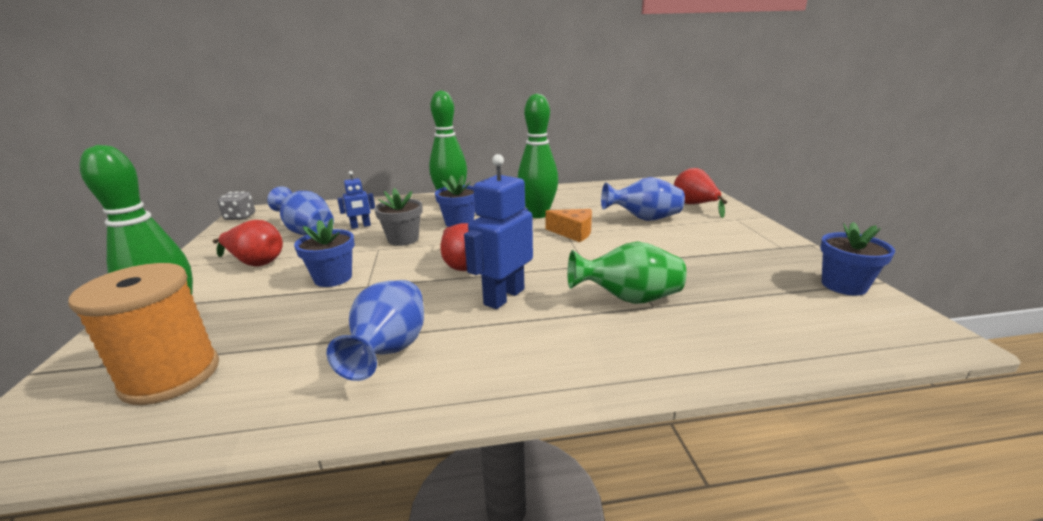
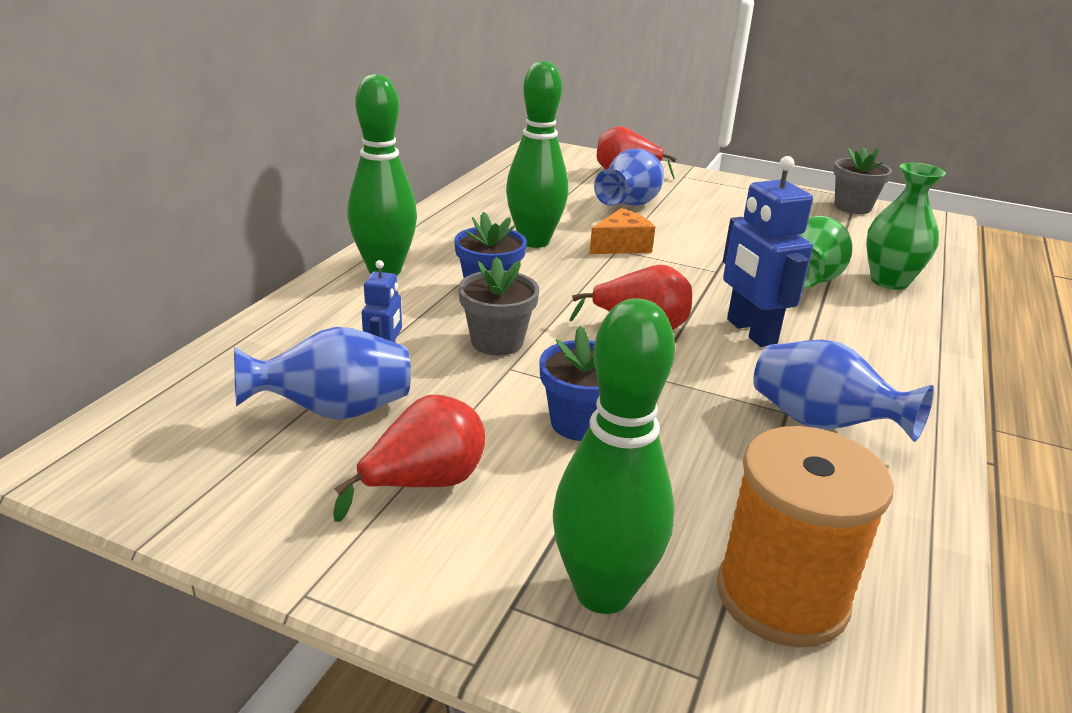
camera: 60 degrees left, 5 degrees up
grey dice [217,191,255,220] -> none
blue flower pot [820,222,895,296] -> grey flower pot [833,147,892,214]
none -> green vase [866,163,946,290]

